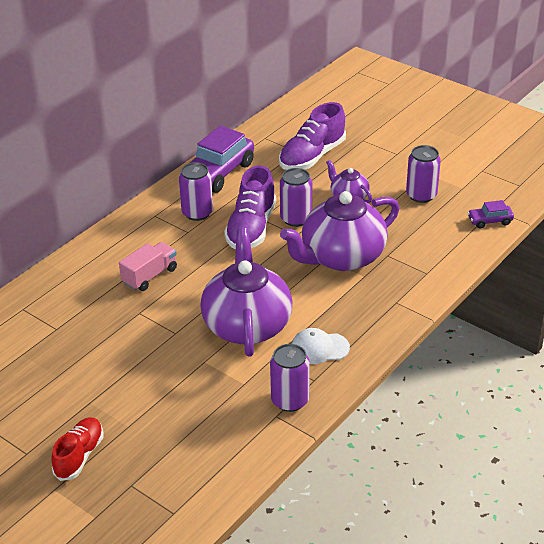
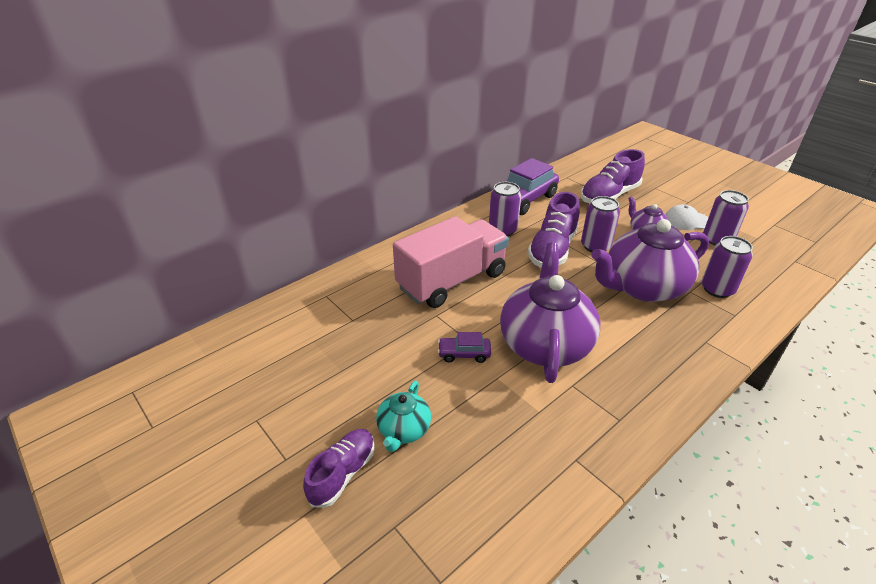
camera: 10 degrees right, 0 degrees up
red shoe [51,418,104,481] -> purple shoe [303,429,375,508]
pink truck [119,242,177,291] -> pink truck [393,216,509,308], size x1.97
purple can [270,344,310,412] -> purple can moved to [702,236,753,298]
white cap [292,328,350,364] -> white cap moved to [665,204,709,230]
purple car [467,200,514,229] -> purple car moved to [438,332,491,363]
none -> turquoise teapot [376,381,431,452]

